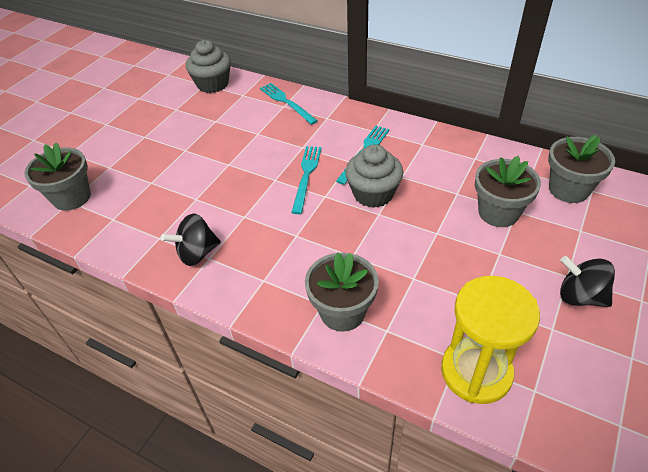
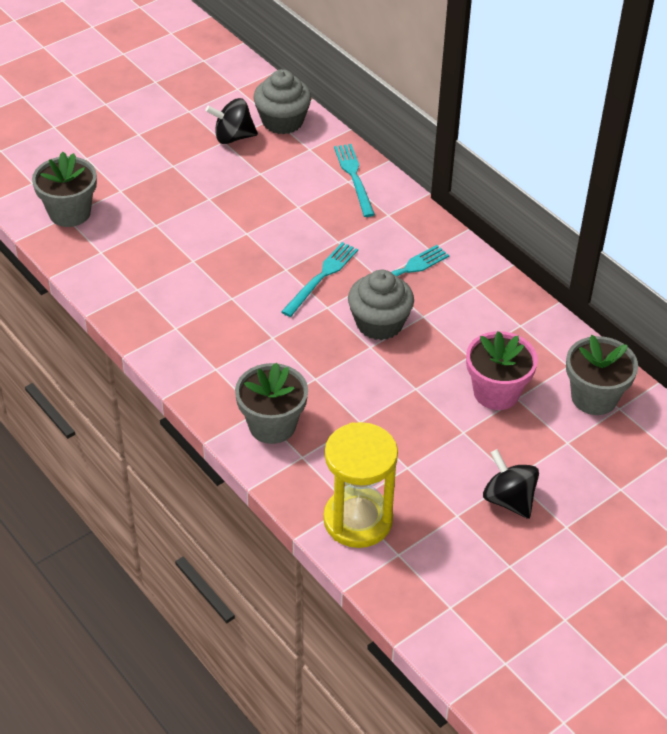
camera: 20 degrees right, 0 degrees up
black spinning top [161,213,221,266] -> black spinning top moved to [205,98,258,144]
grey flower pot [475,156,541,227] -> pink flower pot [466,331,538,410]

